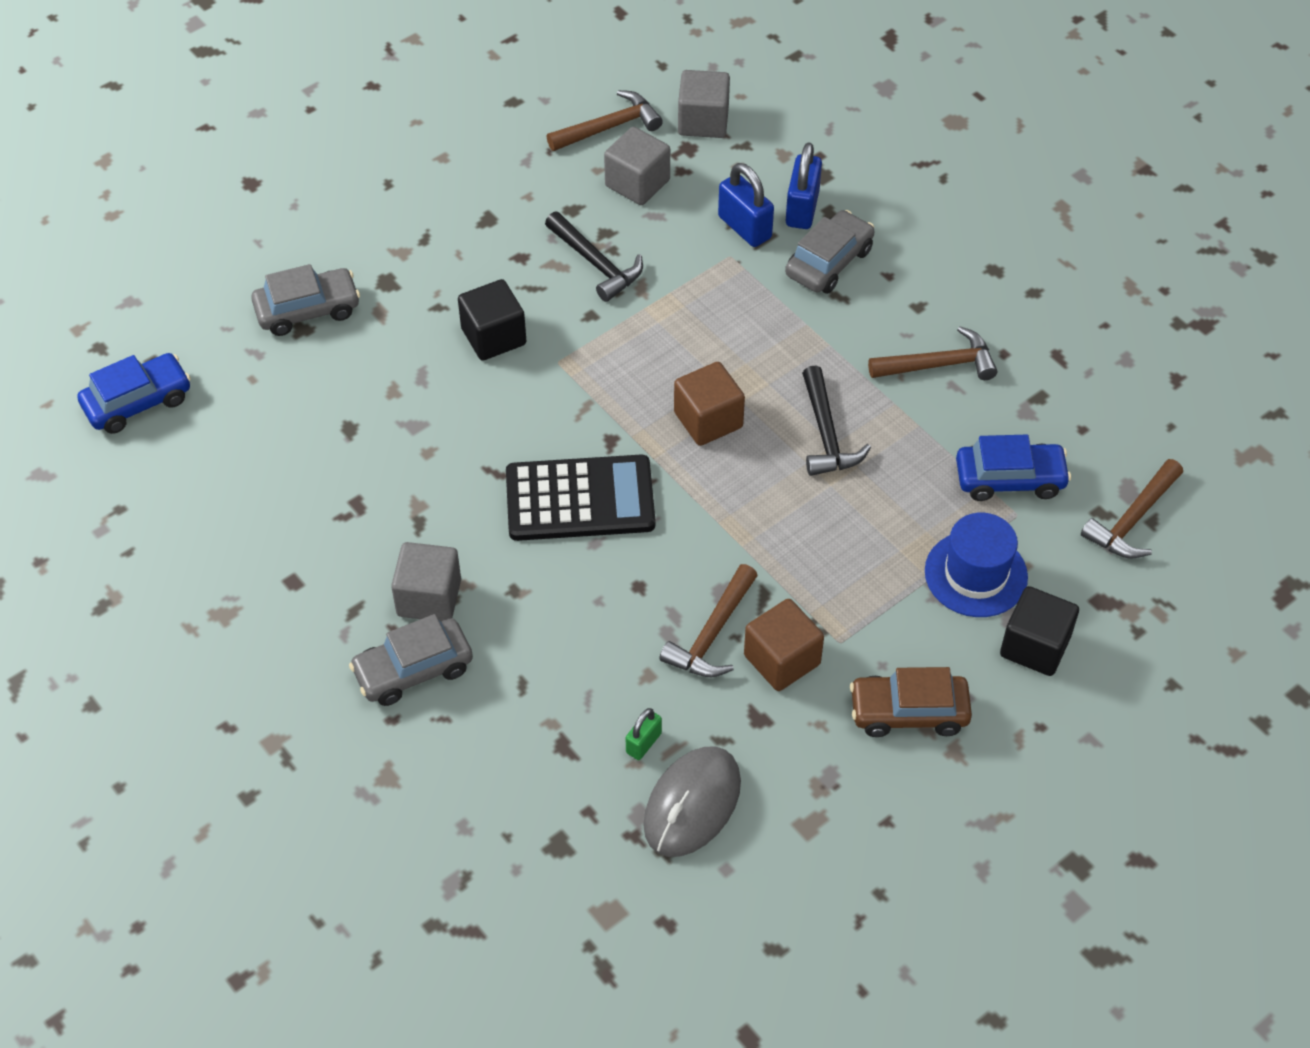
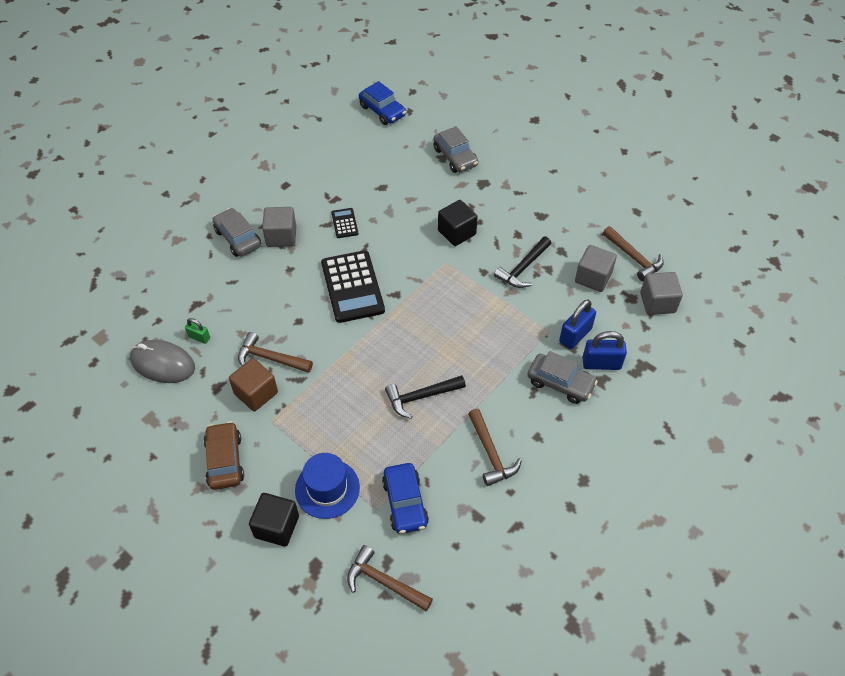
camera: 80 degrees right, 0 degrees up
brown cube [674,362,745,446] -> none
none -> black calculator [331,208,358,238]

